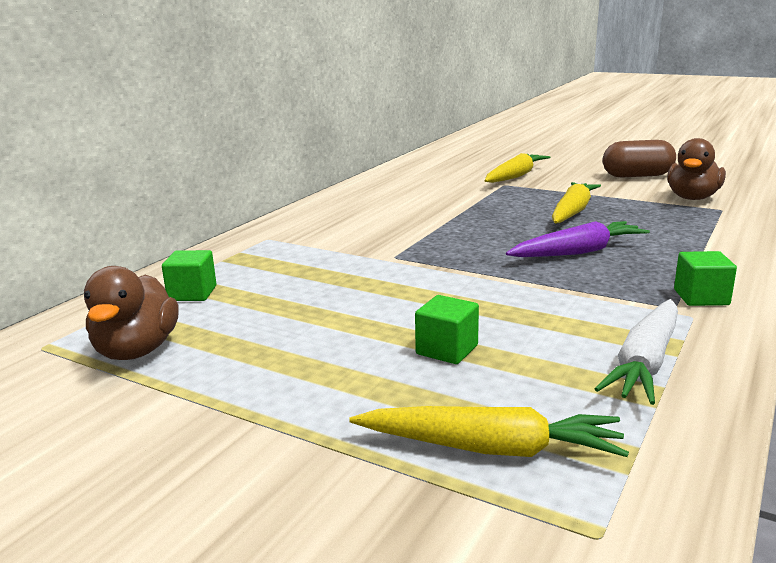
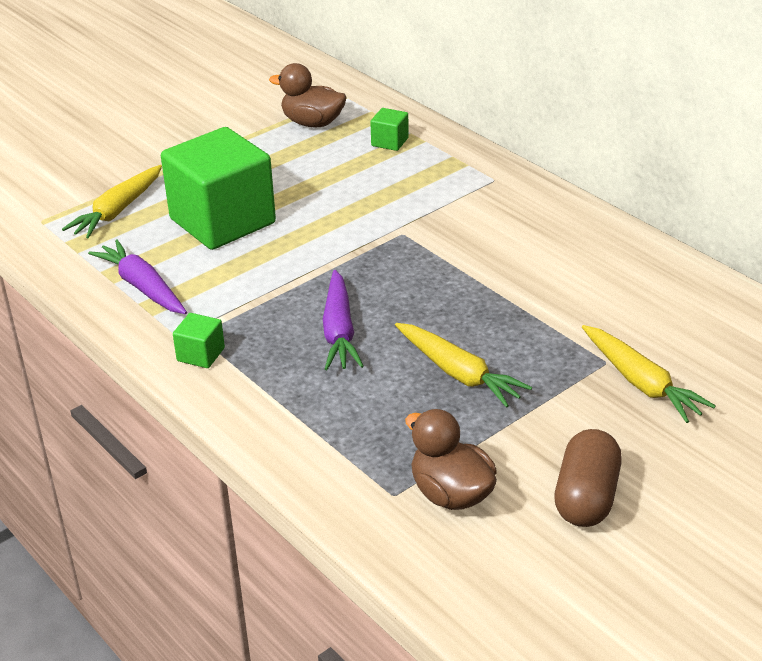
camera: 110 degrees right, 15 degrees up
green cube [415,295,479,364] -> green cube [161,127,276,250], size x2.47
white carrot [595,299,678,405] -> purple carrot [88,240,187,314]

